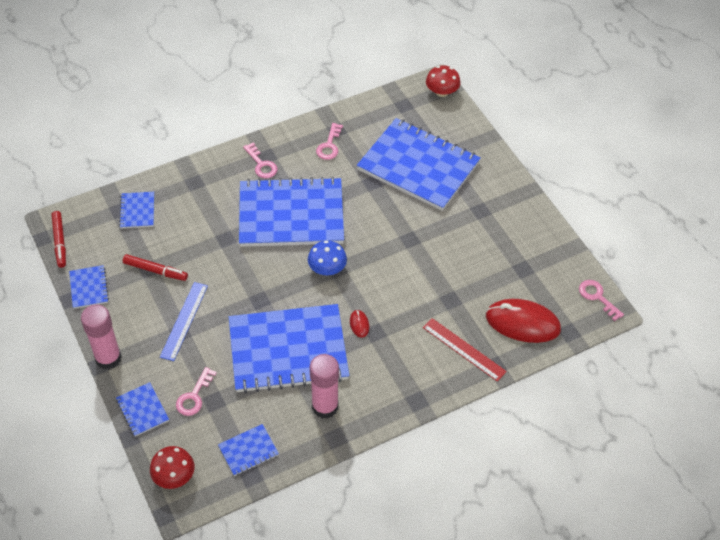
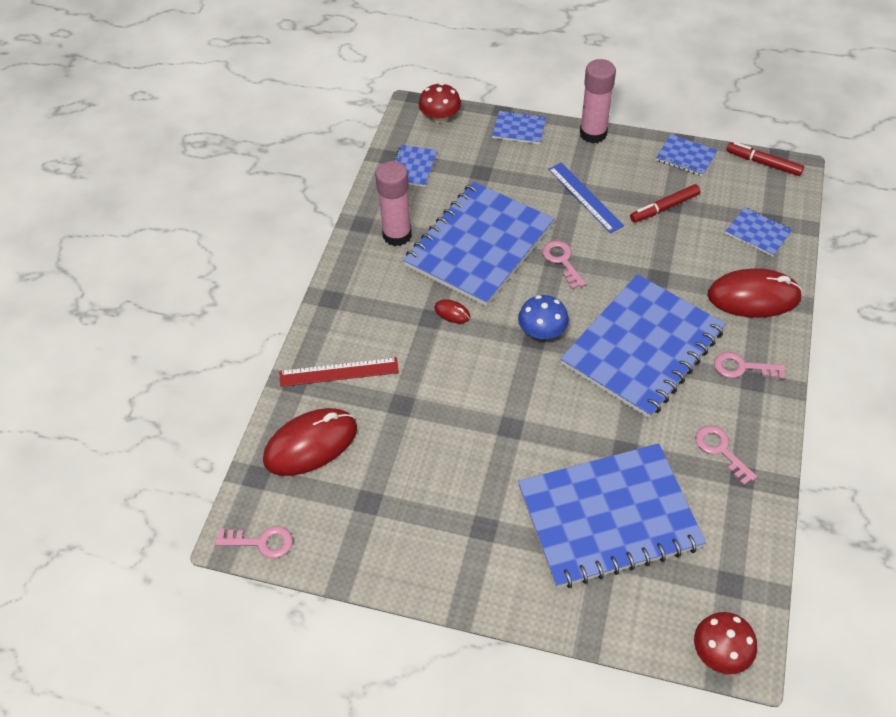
camera: 135 degrees right, 0 degrees up
pink key [176,367,217,416] -> pink key moved to [542,241,586,289]
none -> red mouse [707,268,803,318]

